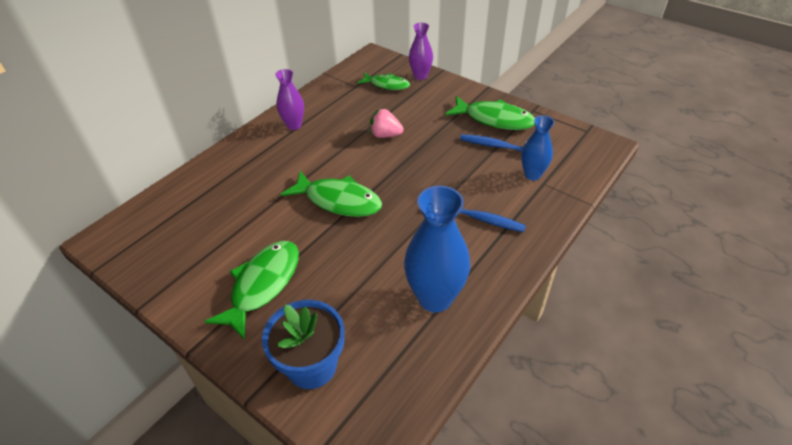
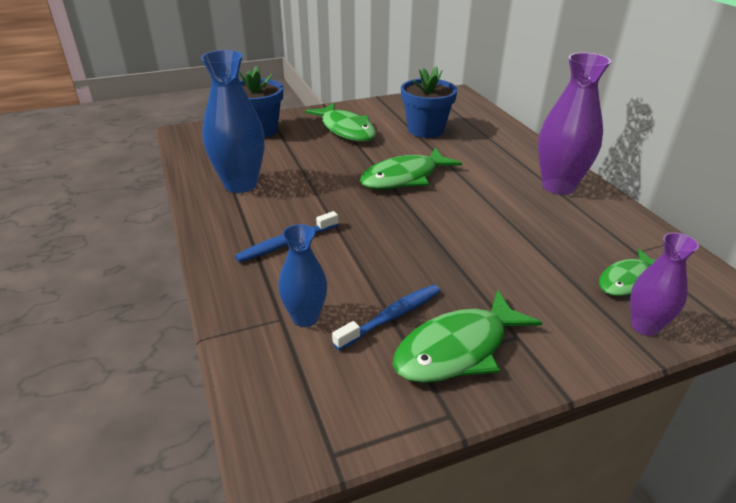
camera: 120 degrees right, 10 degrees down
purple vase [275,69,304,130] -> purple vase [538,53,611,195], size x1.70
pink strawberry [370,108,404,138] -> none
none -> blue flower pot [401,66,458,138]

